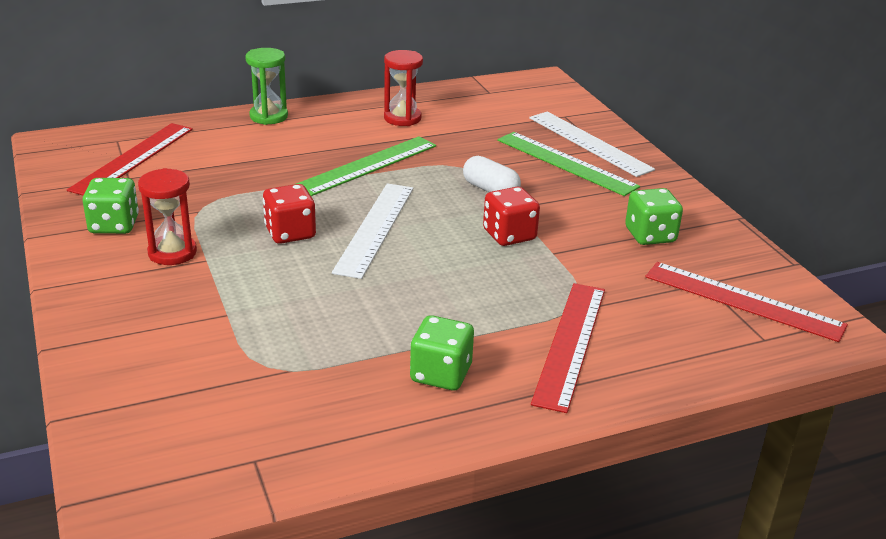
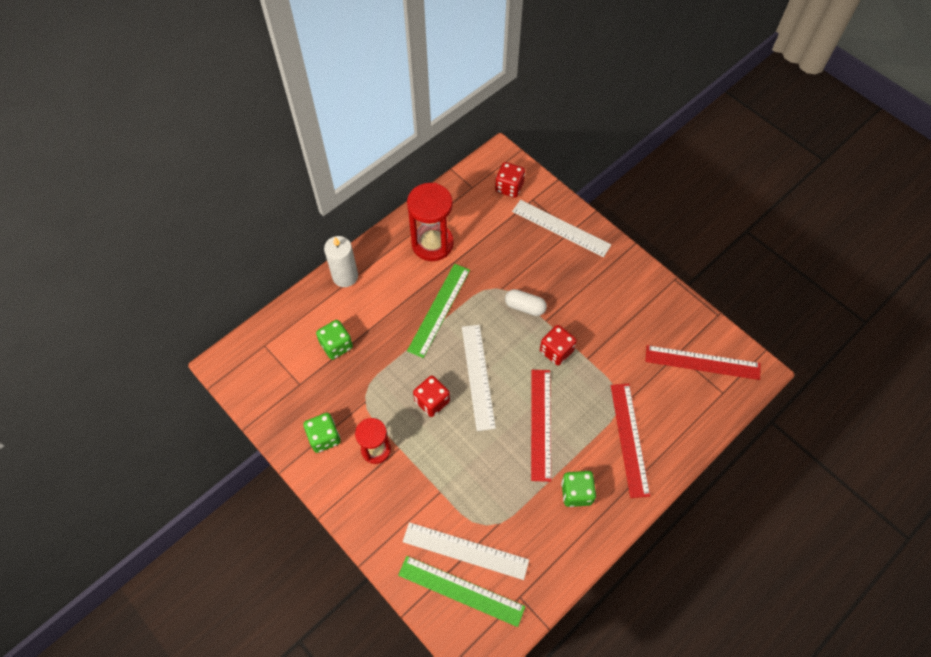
camera: 20 degrees left, 30 degrees up
red ruler [67,123,193,195] -> red ruler moved to [531,370,551,482]
green hourglass [245,48,288,125] -> white candle [324,236,358,287]
red hourglass [384,50,423,126] -> red hourglass [407,183,454,261], size x1.60
green ruler [497,132,640,196] -> green ruler moved to [398,556,525,627]
green dice [625,188,683,245] -> green dice moved to [316,320,353,360]
none -> white ruler [403,522,529,580]
none -> red dice [495,162,525,198]

